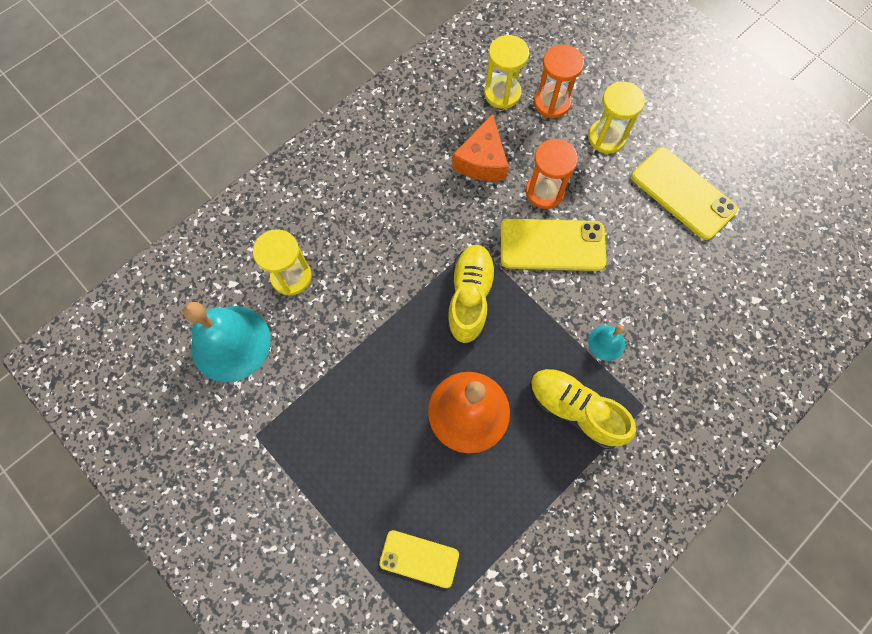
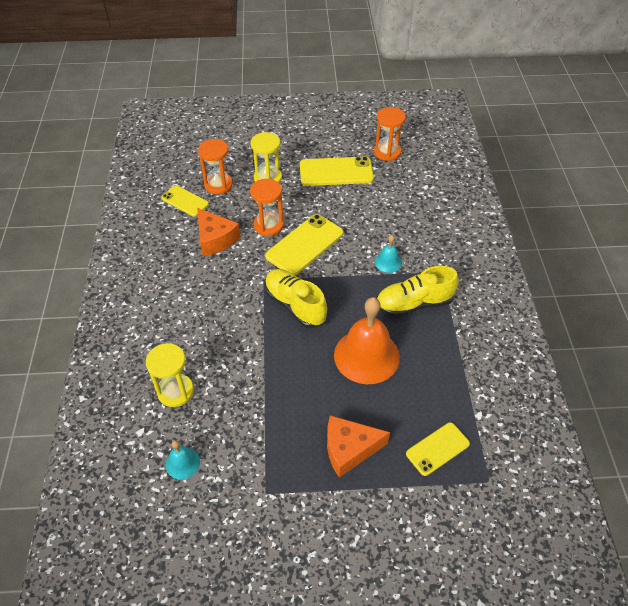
camera: 50 degrees left, 20 degrees down
turquoise bell [183,302,270,382] -> turquoise bell [166,440,200,480], size x0.47
yellow hourglass [484,35,529,109] -> yellow phone [161,185,209,217]
none -> orange cheese [327,415,390,478]
none -> orange hourglass [374,107,406,161]

